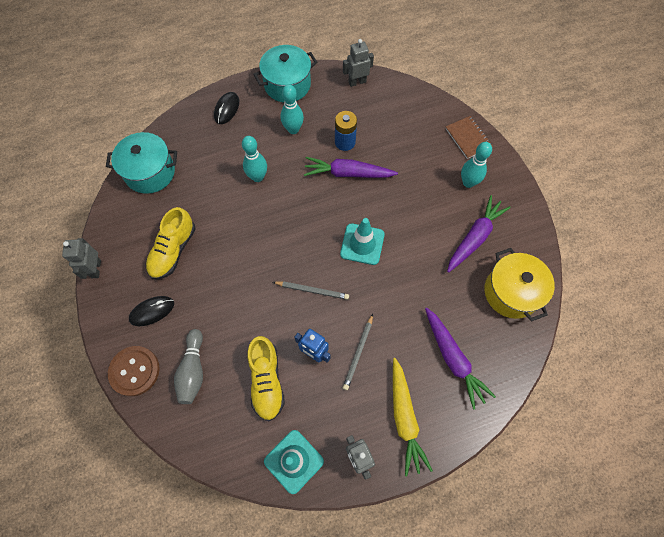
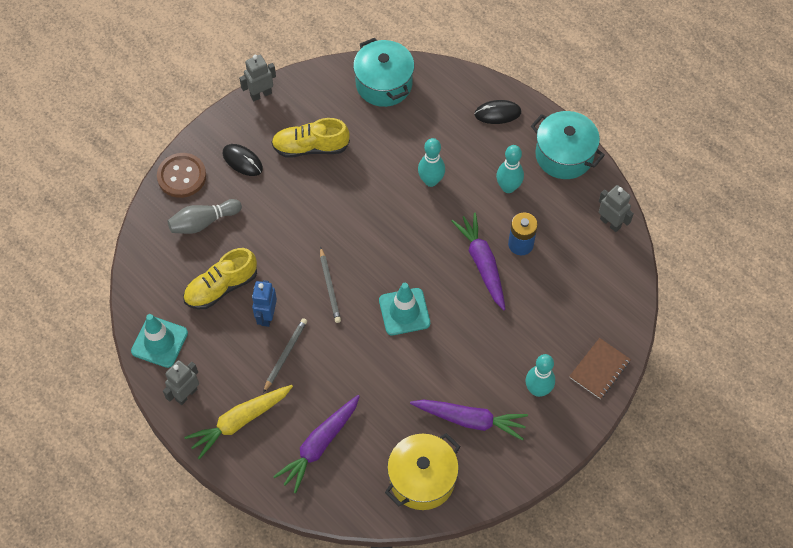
camera: 65 degrees right, 5 degrees down
grey pencil [343,314,373,390] -> grey pencil turned 120 degrees clockwise [263,318,307,393]

